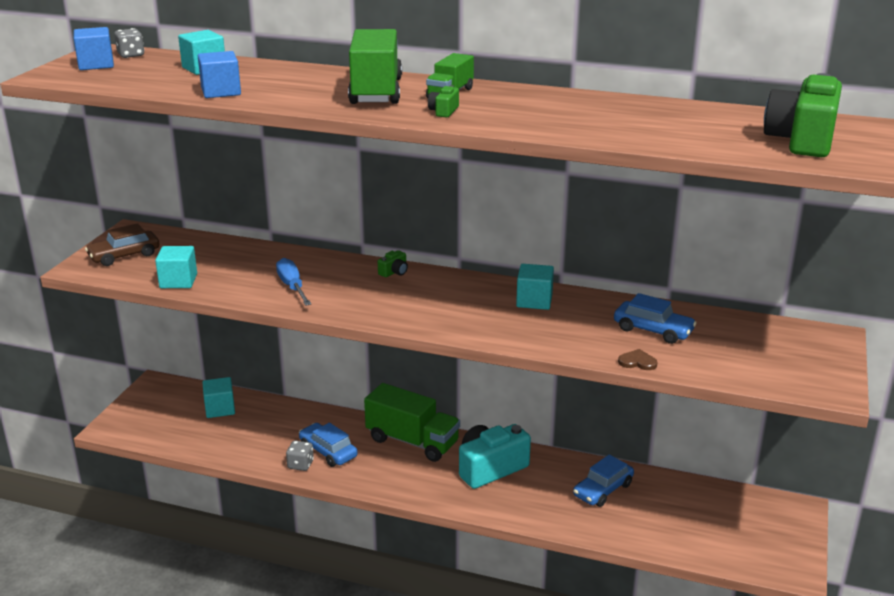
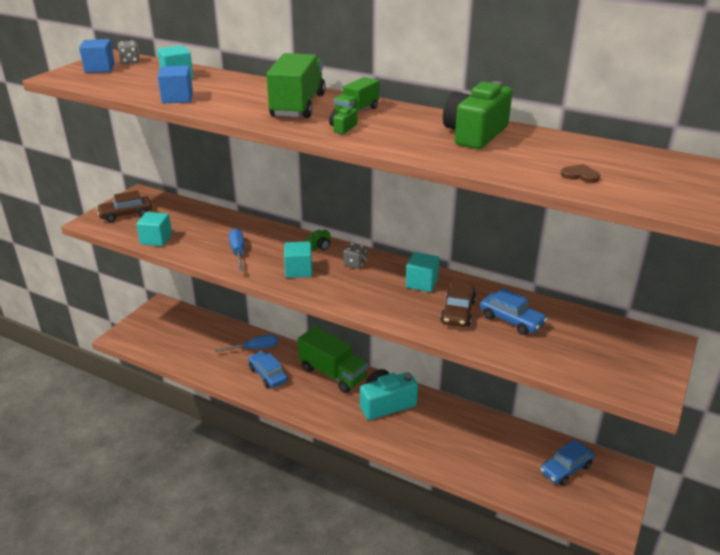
camera: 10 degrees right, 5 degrees up
turquoise cube [202,377,235,418] -> turquoise cube moved to [284,242,312,278]
grey dice [286,441,314,471] -> grey dice moved to [343,243,367,269]
blue car [573,455,634,507] -> blue car moved to [540,440,595,485]
brown heart [618,349,658,370] -> brown heart moved to [561,164,600,183]
green camera [764,73,842,157] -> green camera moved to [443,81,512,149]
none -> blue screwdriver [215,334,278,352]
none -> brown car [440,280,476,327]

